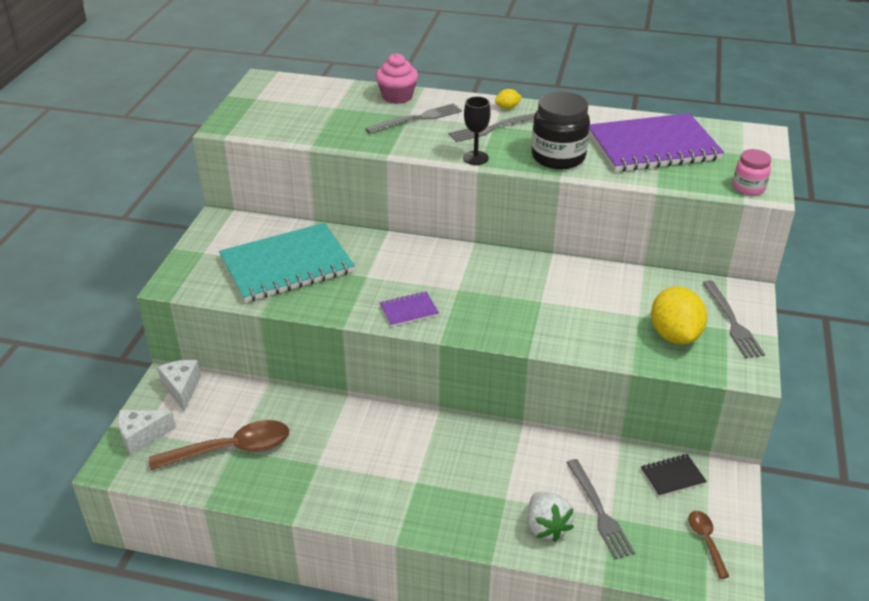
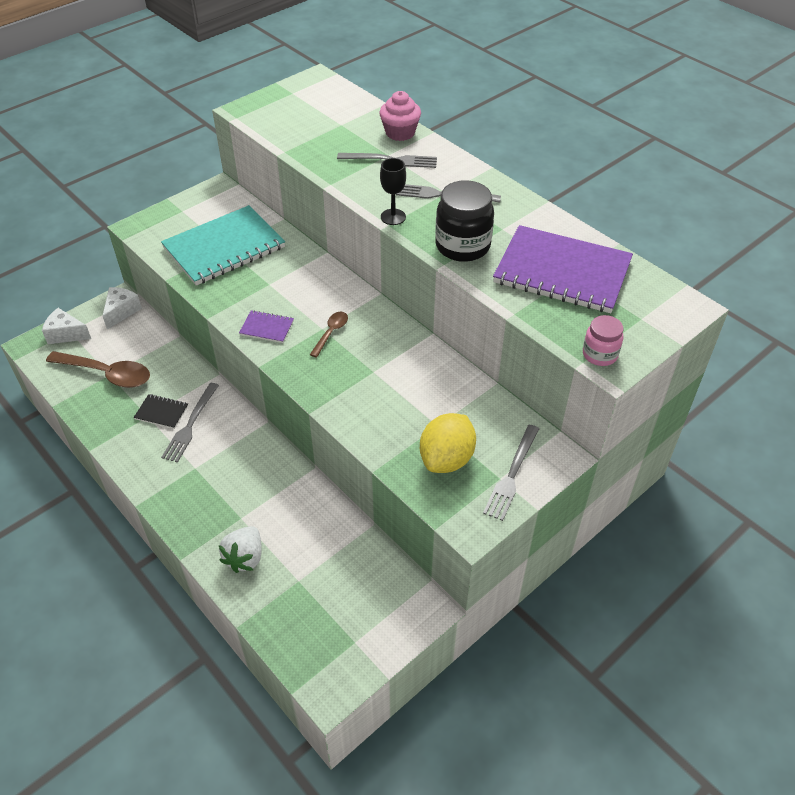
camera: 35 degrees right, 10 degrees up
turquoise notebook [219,223,355,302] -> turquoise notebook turned 45 degrees counterclockwise [161,205,285,286]
yellow lemon [495,89,522,109] -> none
grey fork [566,459,635,559] -> grey fork moved to [161,383,219,462]
black notebook [641,454,707,497] -> black notebook moved to [134,394,188,429]
brown spoon [689,511,729,579] -> brown spoon moved to [310,312,348,358]

